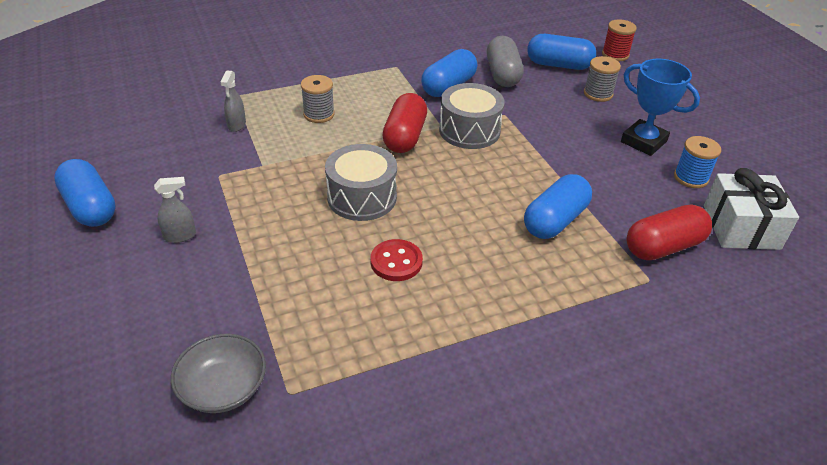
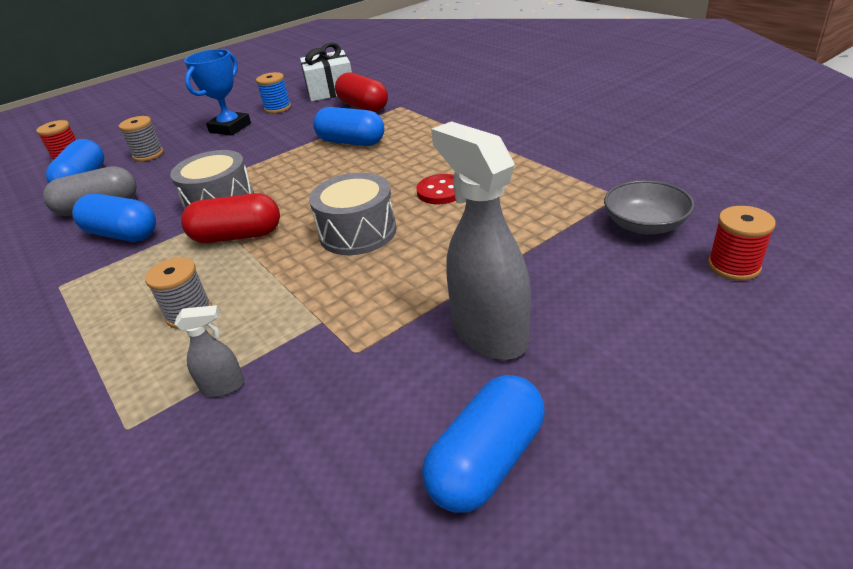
camera: 100 degrees left, 5 degrees down
grey spray bottle [154,177,196,243] -> grey spray bottle [431,121,531,360], size x2.19
none -> red spool [708,206,776,281]

